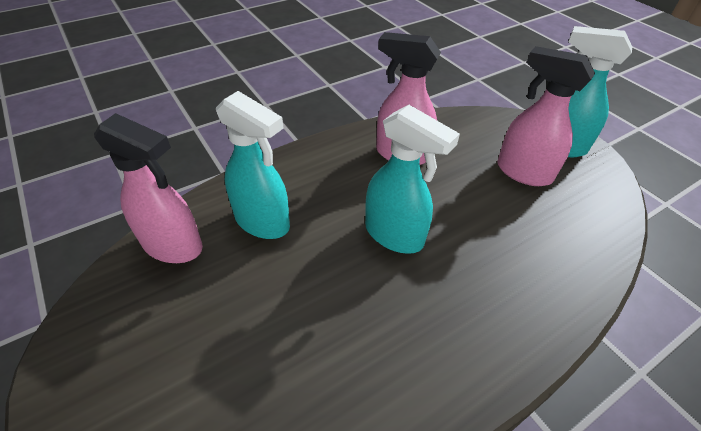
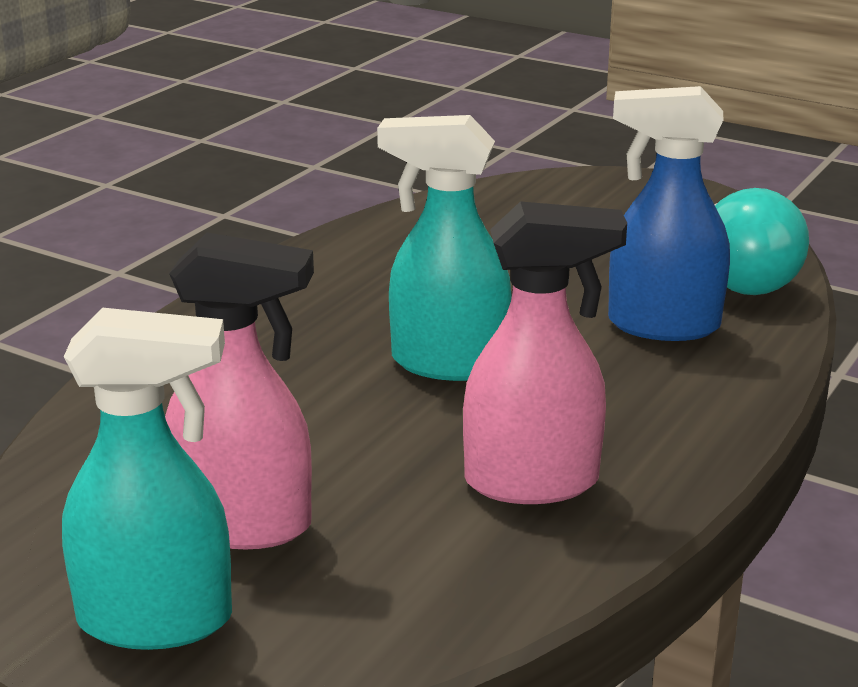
camera: 155 degrees right, 20 degrees down
pink spray bottle [94,113,203,263] -> turquoise light bulb [715,188,809,295]
turquoise spray bottle [216,91,290,239] -> blue spray bottle [608,86,730,341]

